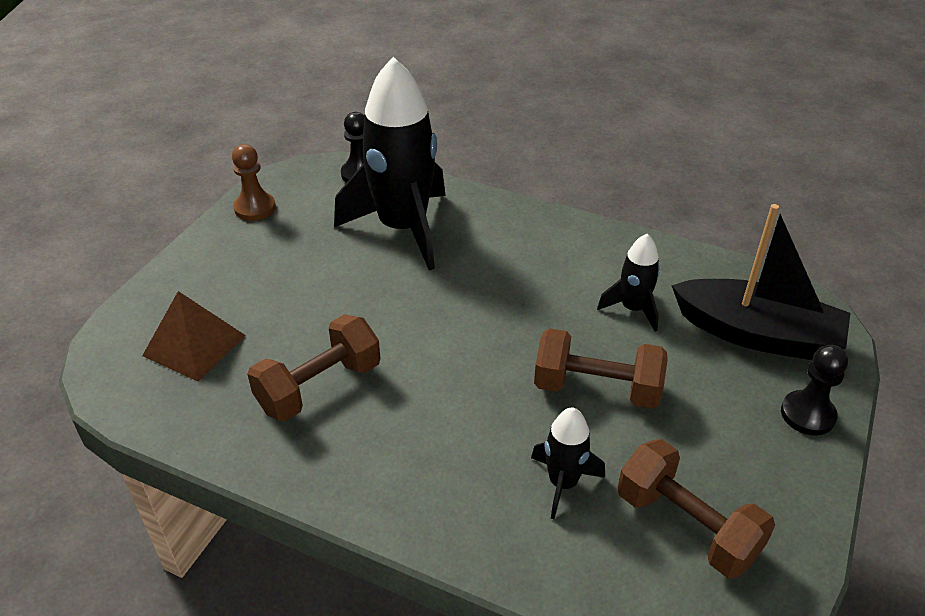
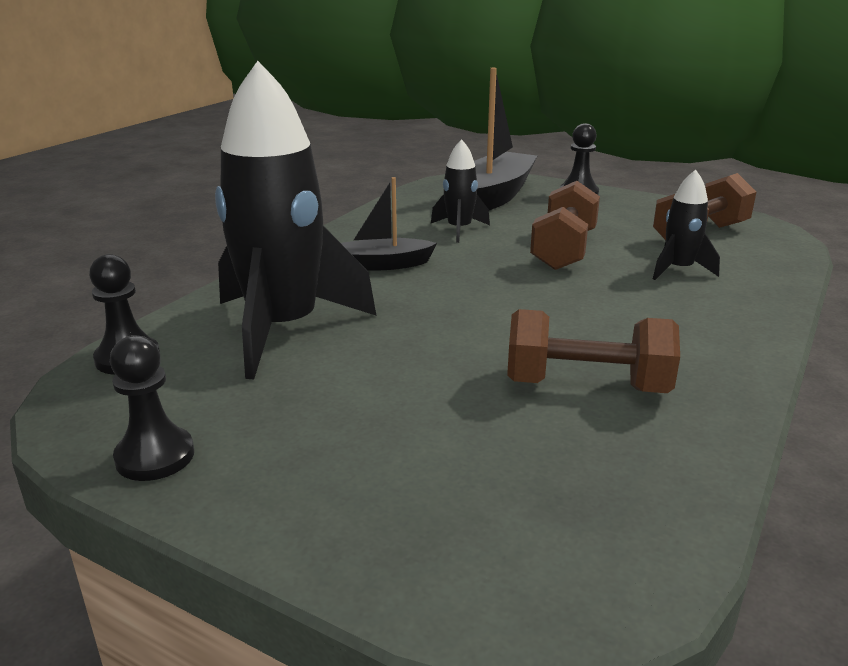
camera: 85 degrees left, 15 degrees down
brown pyramid [142,291,246,382] -> none
brown pawn [232,144,276,221] -> black pawn [110,335,194,481]
brown dumbbell [247,314,380,421] -> brown dumbbell turned 45 degrees counterclockwise [507,309,680,393]
none -> black boat [341,177,437,271]

